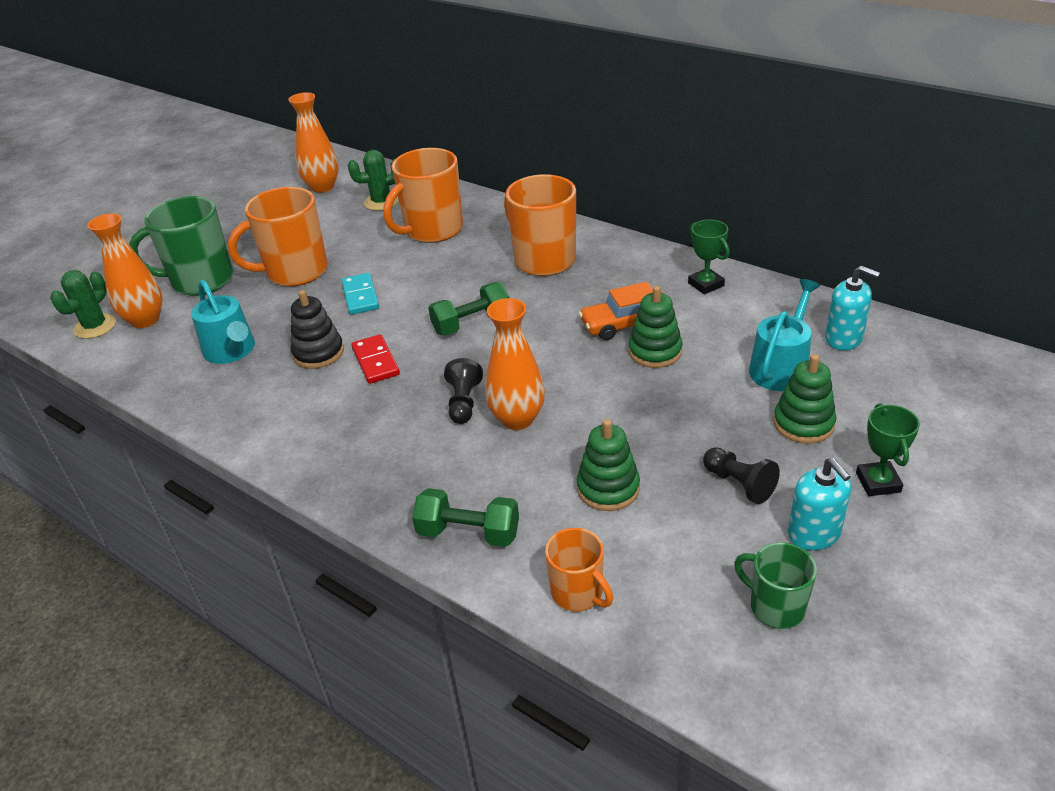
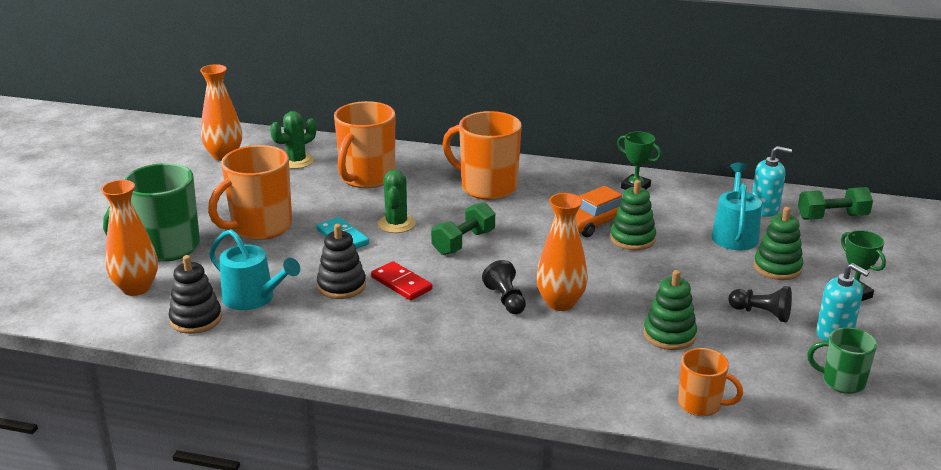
camera: 25 degrees left, 10 degrees down
green cactus [50,270,116,339] -> green cactus moved to [378,170,416,233]
green dumbbell [412,488,519,547] -> green dumbbell moved to [798,187,873,220]
none -> black stacking toy [169,255,222,334]

